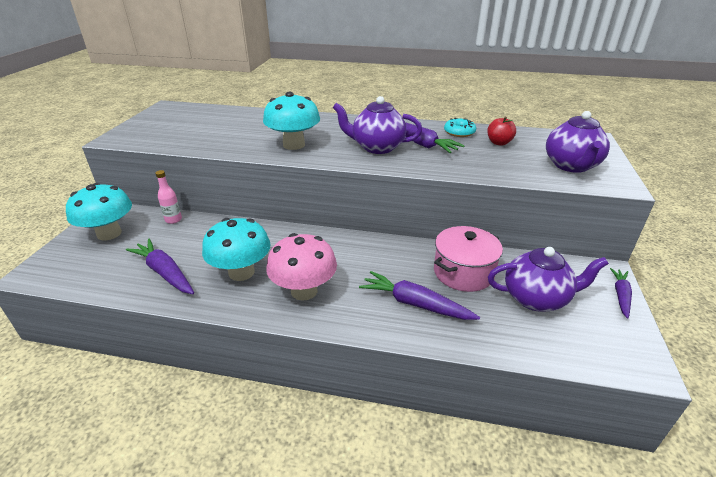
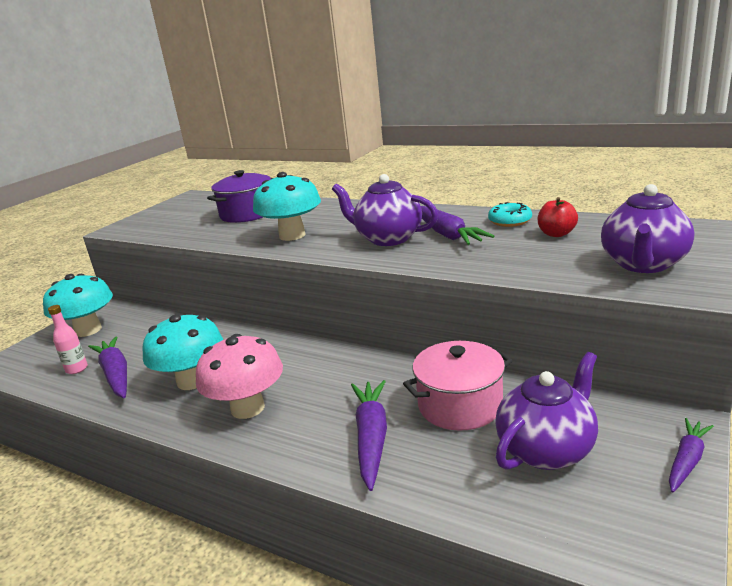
camera: 20 degrees right, 10 degrees down
pink bottle [155,170,182,224] -> pink bottle moved to [48,305,88,374]
purple carrot [359,271,480,320] -> purple carrot turned 45 degrees clockwise [351,380,387,491]
purple teapot [488,247,609,311] -> purple teapot turned 60 degrees counterclockwise [495,352,598,470]
none -> purple pot [207,170,273,223]

